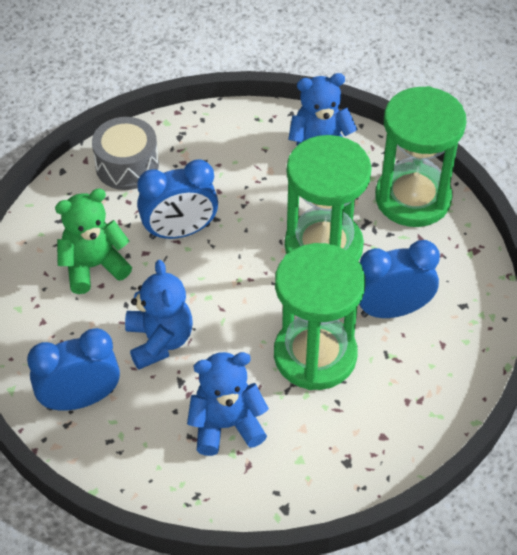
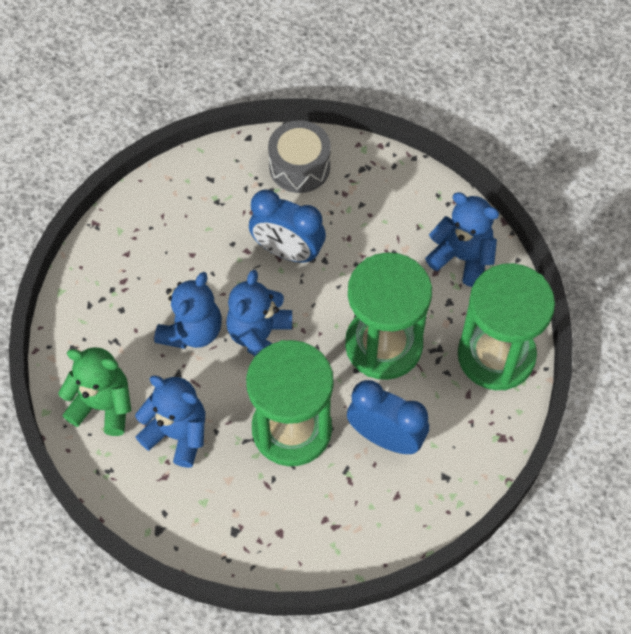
camera: 40 degrees right, 10 degrees up
blue clock [27,328,120,411] -> none
green teddy bear [55,188,132,294] -> green teddy bear moved to [58,347,131,436]
none -> blue teddy bear [226,270,292,356]

